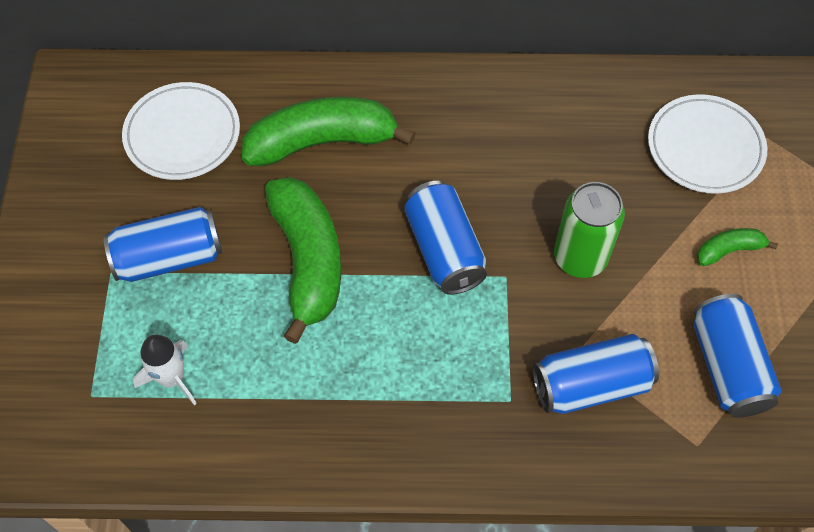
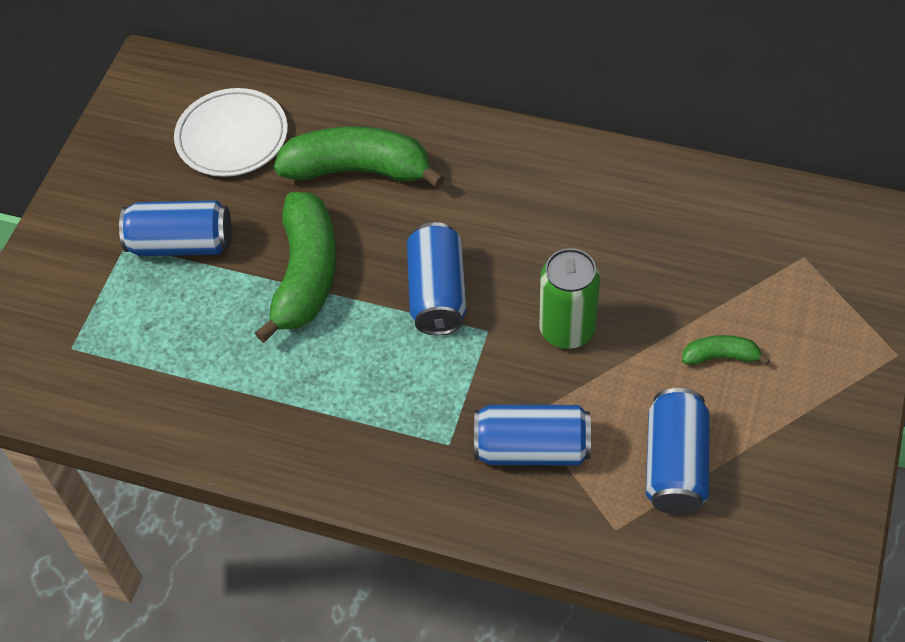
camera: 20 degrees right, 5 degrees down
white rocket [133,335,197,406] -> none
white plate [648,94,767,194] -> none

